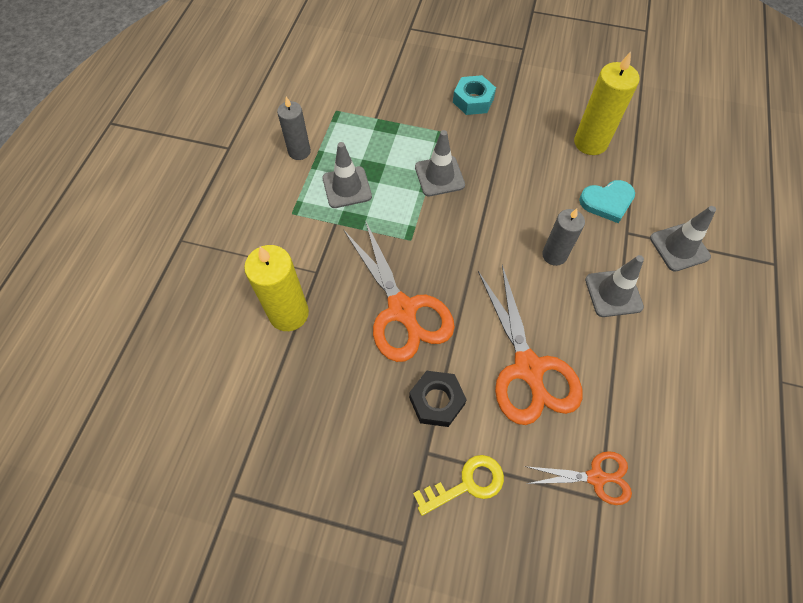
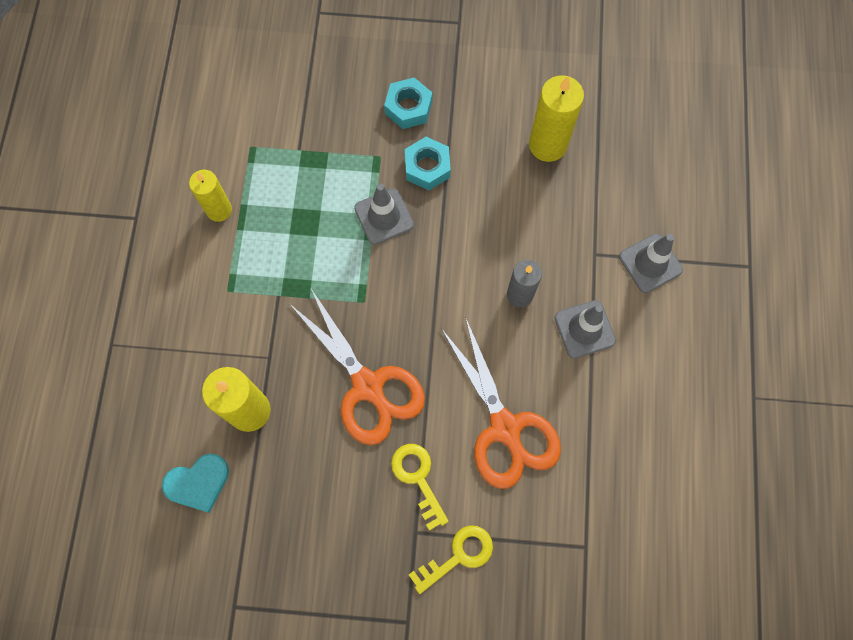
camera: 10 degrees left, 10 degrees up
grey candle [277,97,311,160] -> yellow candle [189,170,232,222]
grey traffic cone [322,142,372,208] -> none
black nut [409,371,467,427] -> yellow key [391,444,449,531]
orange scissors [525,451,632,505] -> none
turquoise heart [579,180,635,223] -> turquoise heart moved to [162,454,229,513]
none -> turquoise nut [405,137,451,190]

